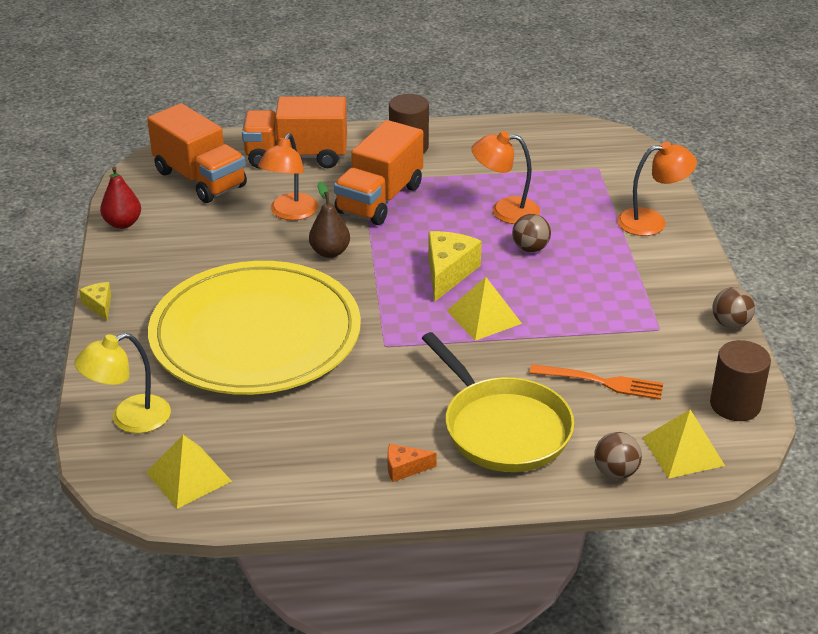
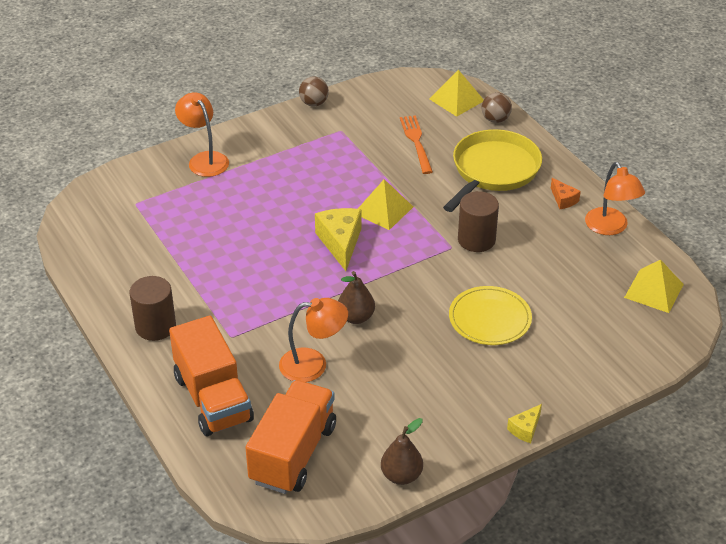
camera: 115 degrees left, 5 degrees up
yellow lamp [74,333,171,434] -> none
red pear [100,166,141,229] -> brown pear [381,418,423,485]
yellow plate [148,261,361,395] -> yellow plate [449,286,532,345], size x0.46
orange truck [334,120,423,225] -> none
yellow cheese [428,231,482,302] -> yellow cheese turned 90 degrees clockwise [315,208,361,271]
orange lamp [472,131,540,224] -> orange lamp moved to [585,162,645,235]
brown ball [512,214,551,252] -> none
brown cylinder [710,340,771,421] -> brown cylinder moved to [458,191,499,252]

